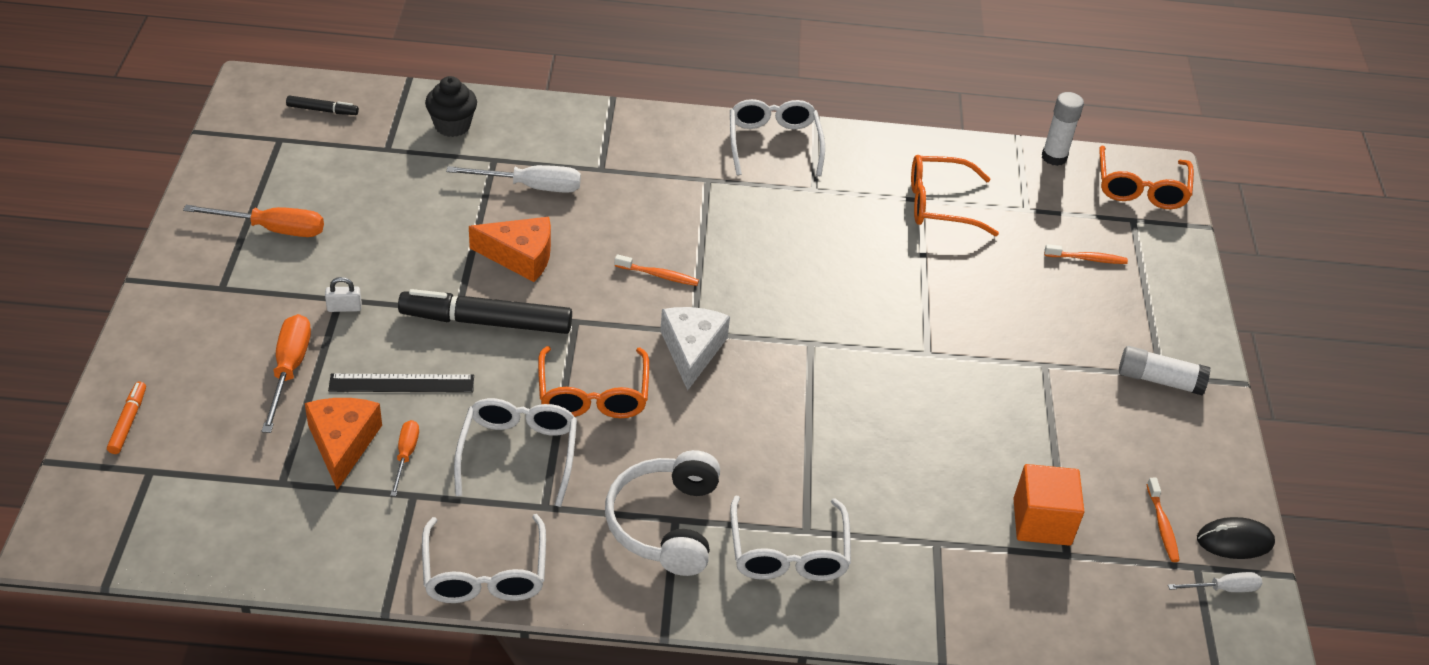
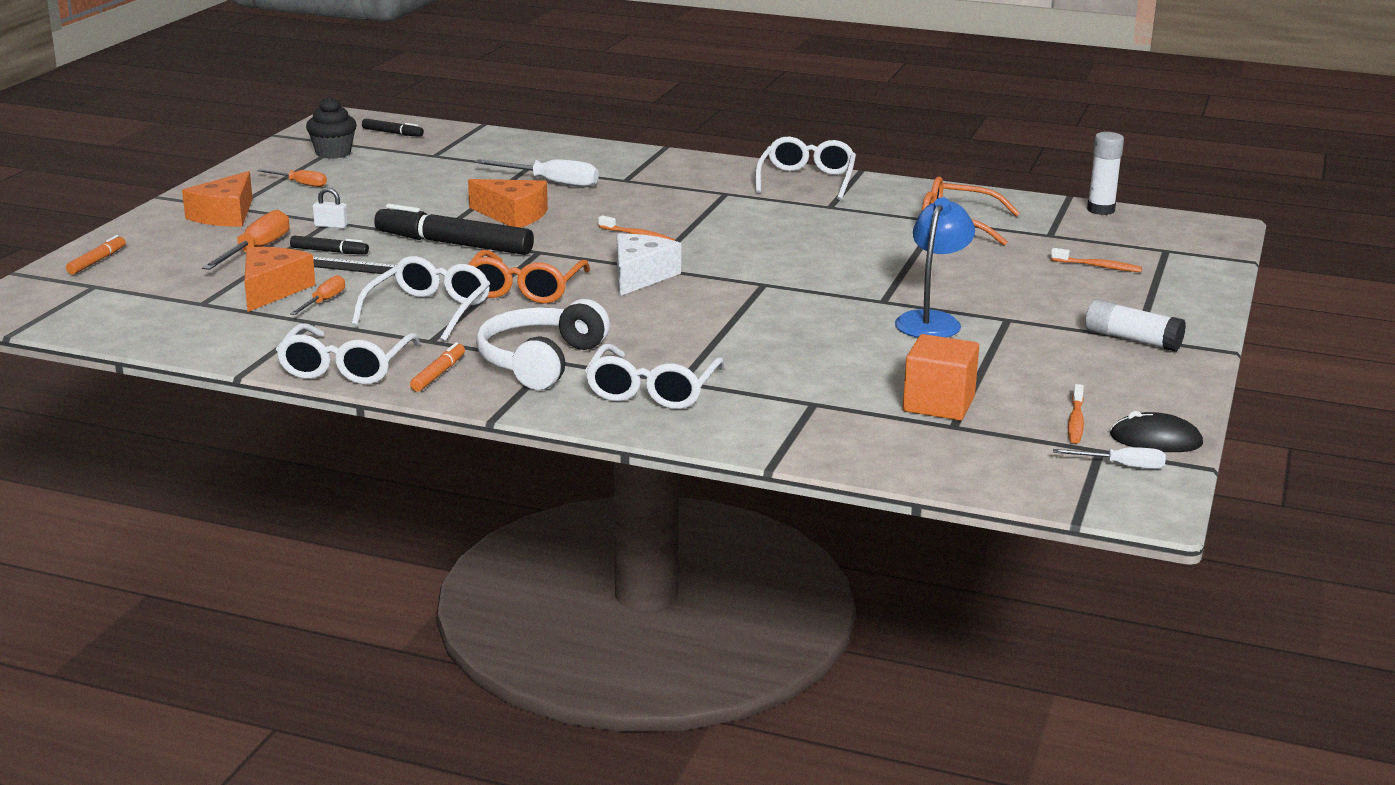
camera: 20 degrees right, 20 degrees down
orange screwdriver [183,205,324,237] -> orange screwdriver [257,169,327,187], size x0.60
black cupcake [425,76,477,137] -> black cupcake moved to [306,96,357,159]
orange glasses [1099,146,1194,209] -> none
none -> orange cheese [182,171,253,227]
none -> black marker [290,235,369,254]
none -> orange marker [410,342,465,392]
none -> blue lamp [895,197,975,338]

